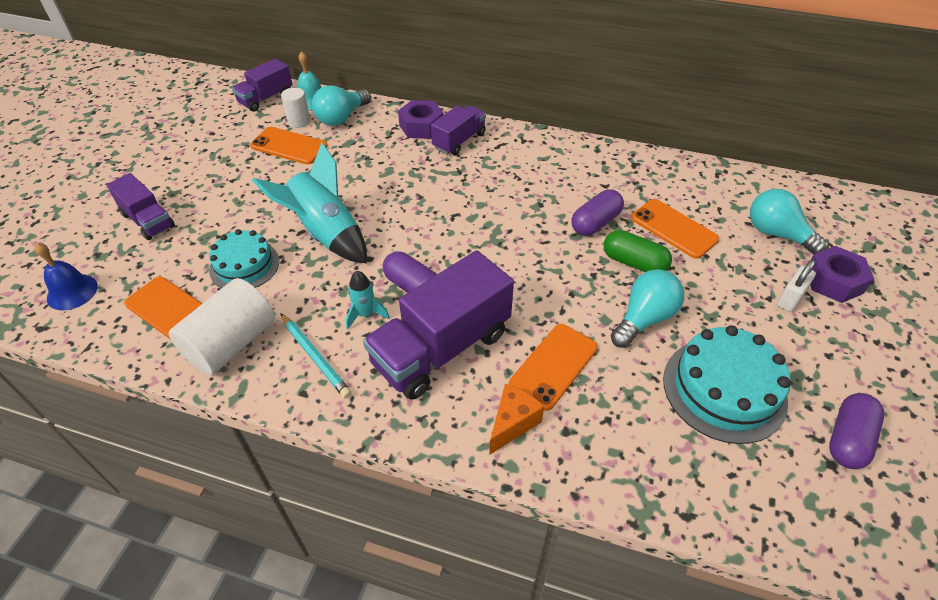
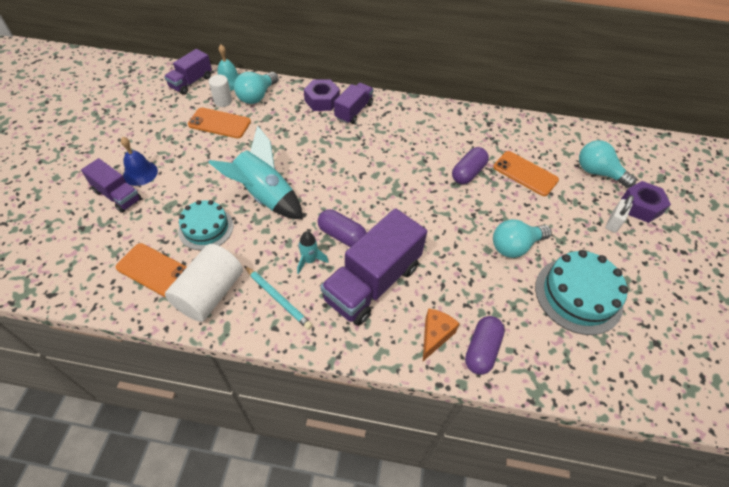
camera: 10 degrees left, 5 degrees up
blue bell [34,243,98,310] -> blue bell moved to [121,137,158,186]
orange phone [509,324,598,411] -> none
green capsule [604,230,672,272] -> none
turquoise light bulb [611,269,684,348] -> turquoise light bulb turned 150 degrees counterclockwise [493,219,552,258]
purple capsule [829,393,884,469] -> purple capsule moved to [465,316,505,375]

